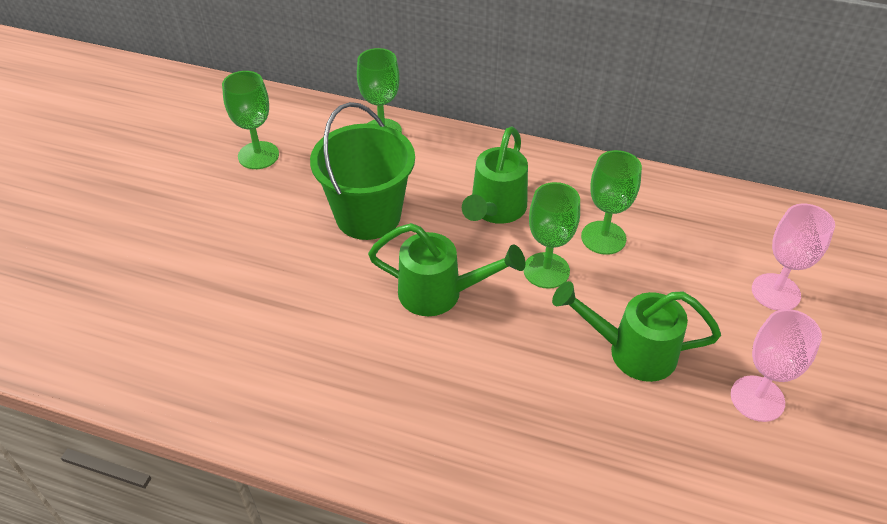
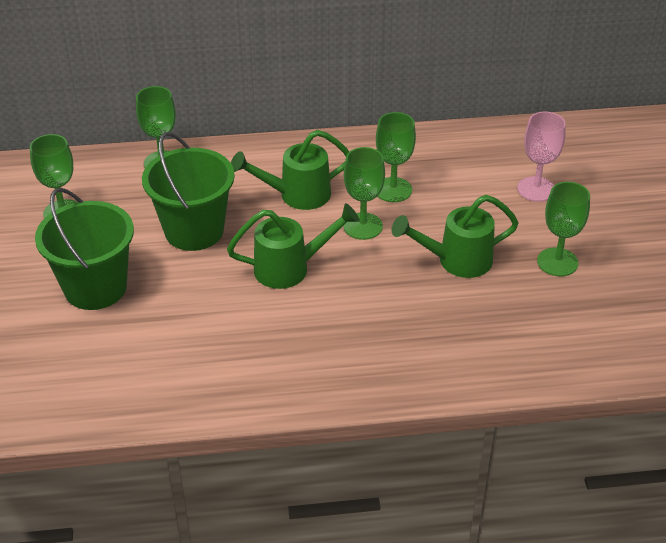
camera: 25 degrees left, 5 degrees down
green watering can [462,126,528,224] -> green watering can turned 75 degrees clockwise [231,130,349,210]
pink goblet [731,309,822,422] -> green goblet [537,182,590,276]
none -> green bucket [35,188,134,310]

